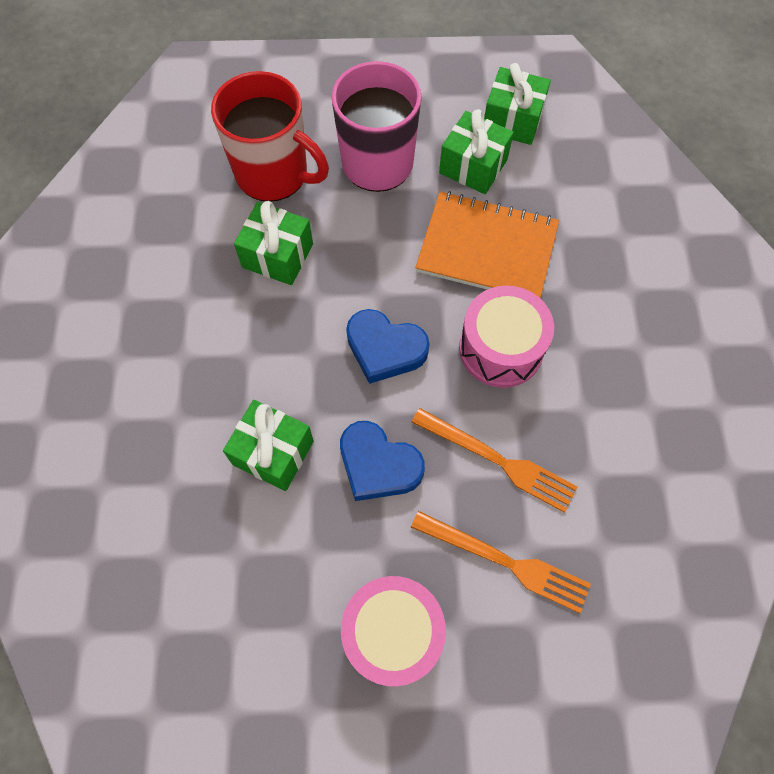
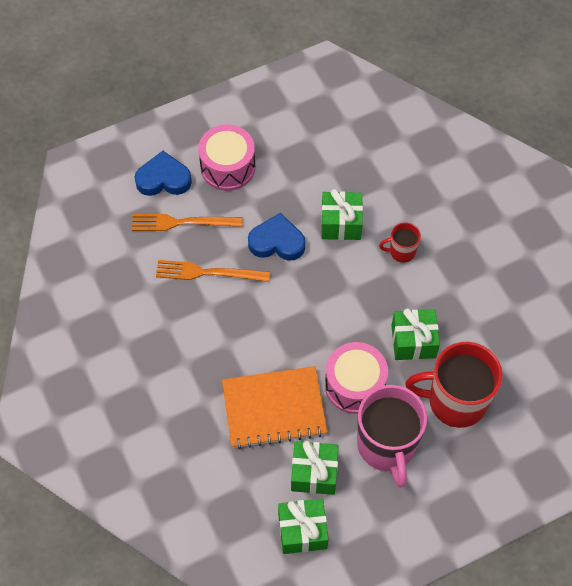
camera: 155 degrees right, 5 degrees down
blue heart [346,309,430,384] -> blue heart moved to [134,151,192,196]
pink drum [459,285,554,388] -> pink drum moved to [325,342,388,414]
none -> red mug [379,222,421,263]

